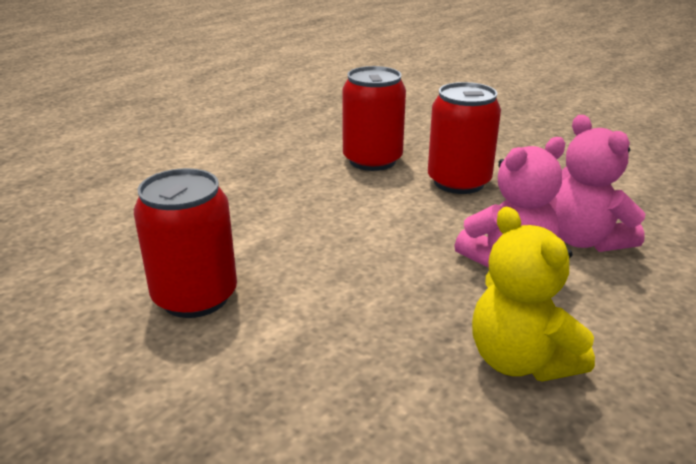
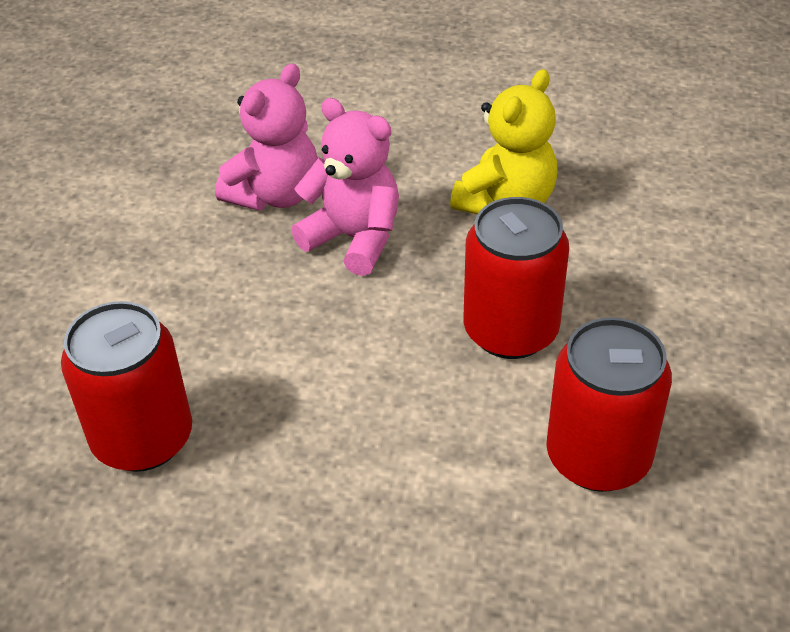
camera: 115 degrees left, 15 degrees up
red can [428,82,501,194] -> red can moved to [464,197,569,359]

